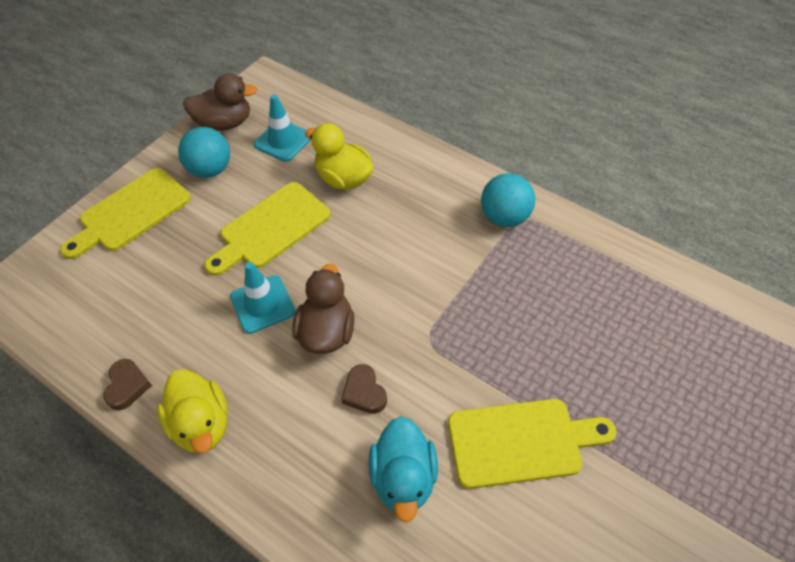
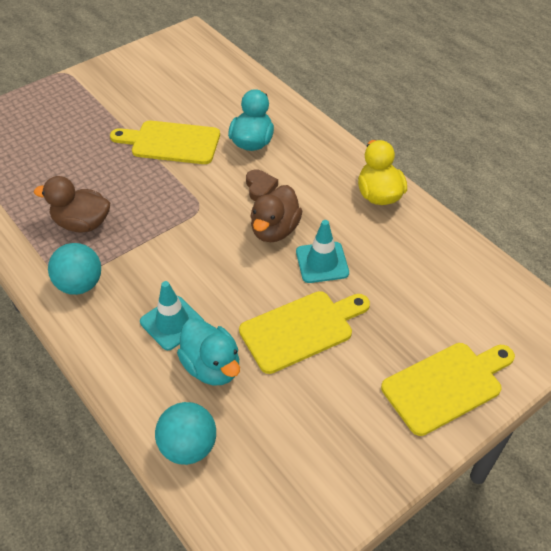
camera: 165 degrees left, 5 degrees down
brown heart [104,359,152,410] -> none
turquoise ball [178,127,230,178] -> turquoise ball moved to [155,402,216,465]
brown duck [183,74,257,131] -> brown duck moved to [34,176,110,232]
turquoise traffic cone [254,94,310,162] -> turquoise traffic cone moved to [140,281,204,350]
yellow duck [305,123,373,190] -> turquoise duck [177,318,240,385]

